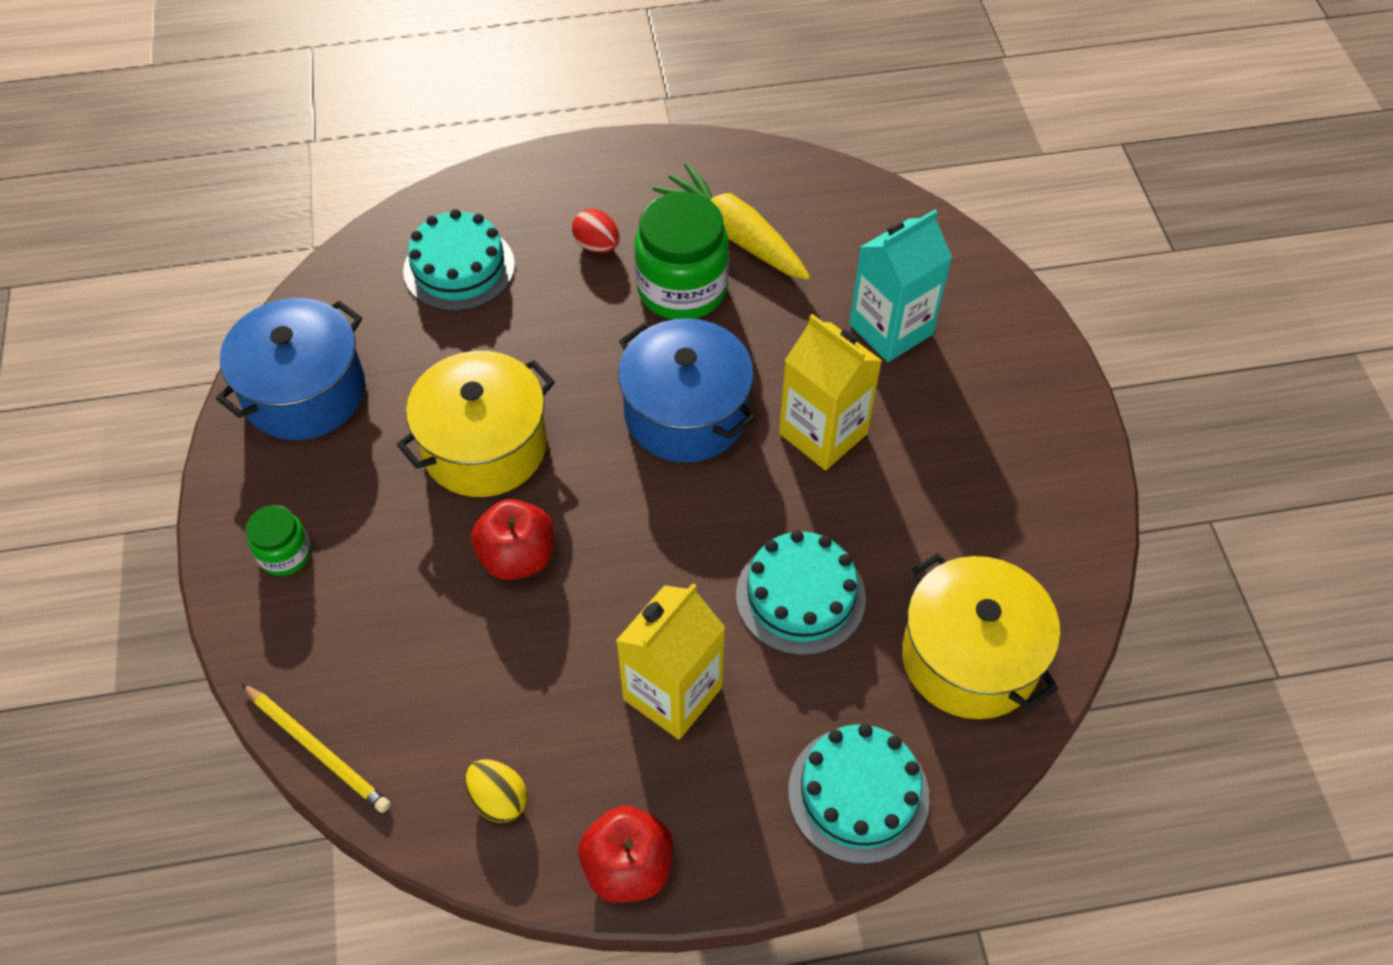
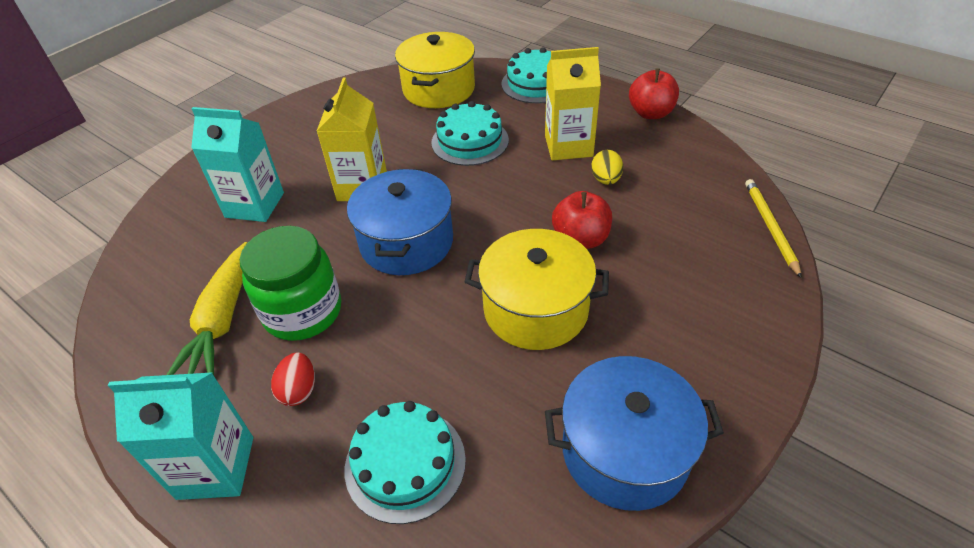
camera: 130 degrees left, 10 degrees down
green jar [246,505,311,576] -> none
yellow egg [465,760,527,823] -> yellow egg moved to [591,150,623,185]
none -> turquoise carton [108,372,253,500]

